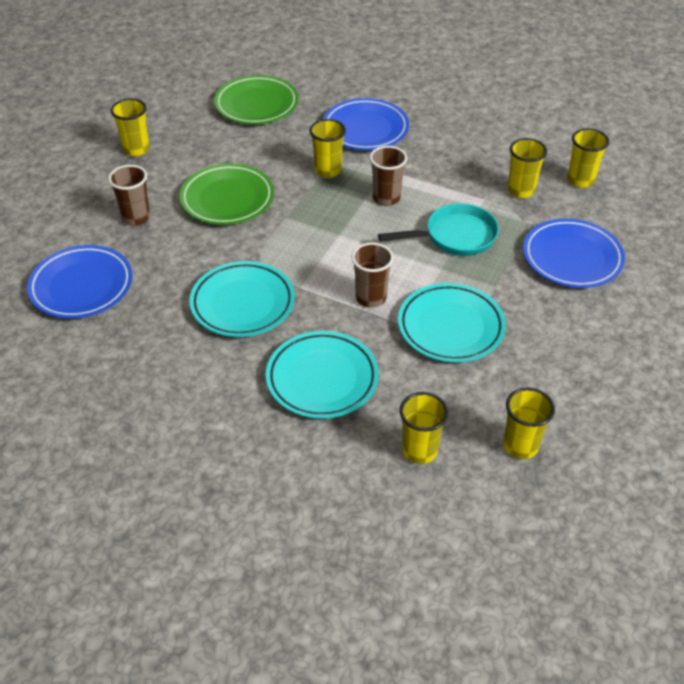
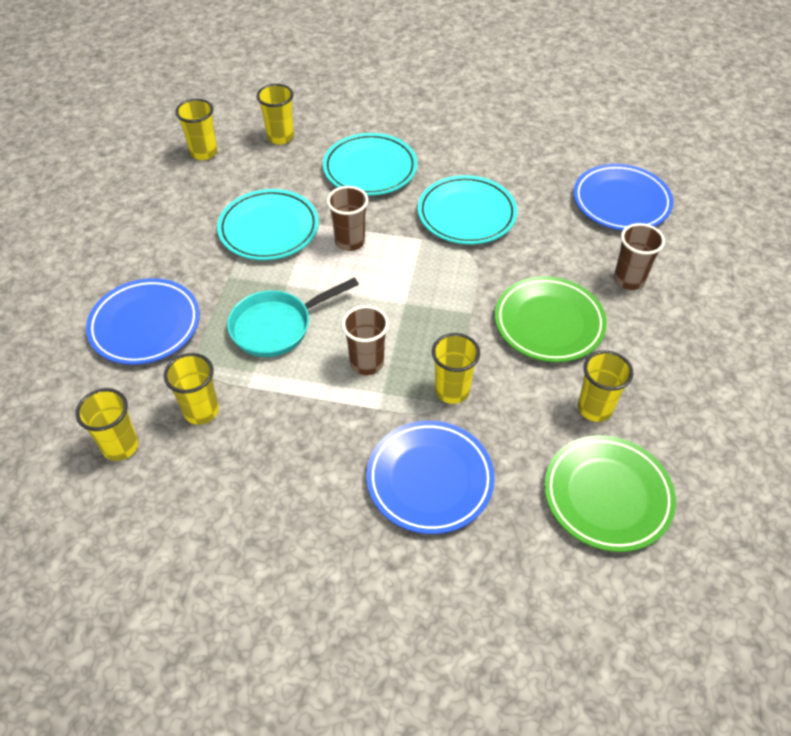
camera: 165 degrees right, 5 degrees up
yellow cup [111,98,150,156] -> yellow cup moved to [578,350,634,422]

